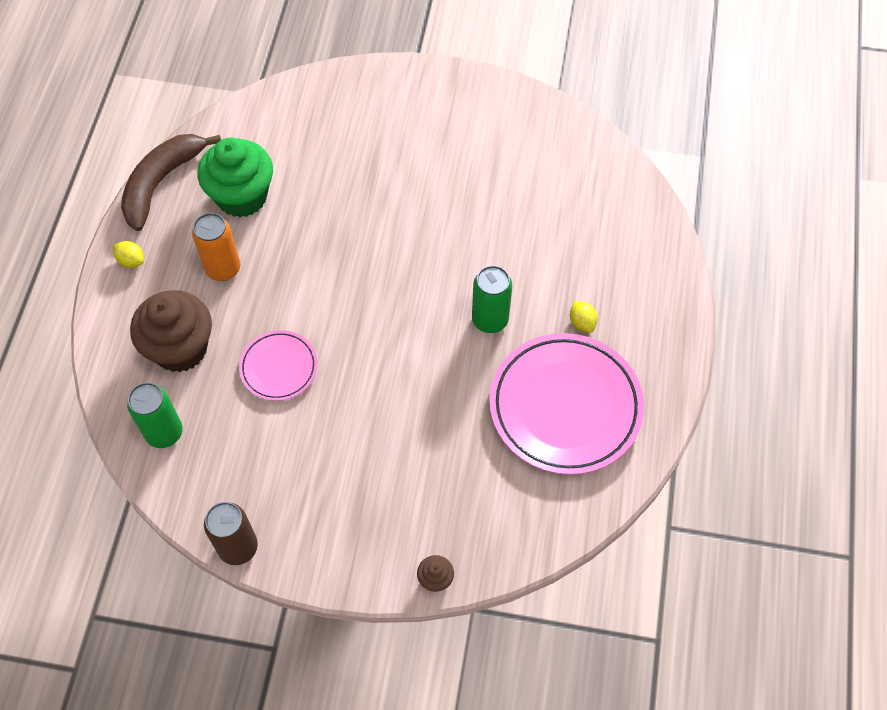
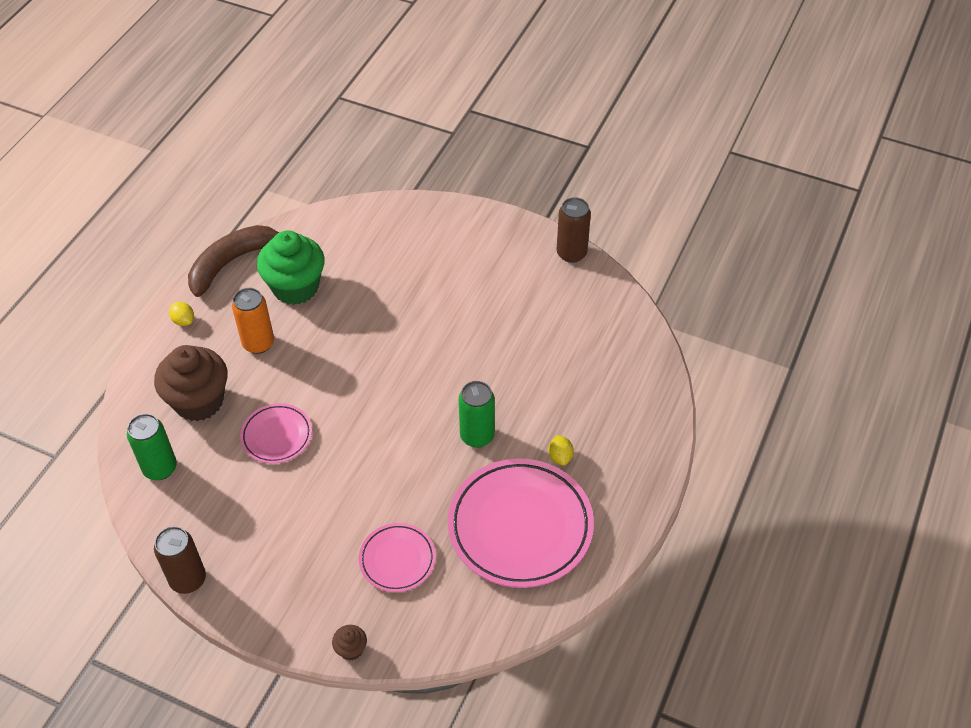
camera: 15 degrees right, 10 degrees down
none -> pink plate [359,523,436,592]
none -> brown can [557,197,591,263]

